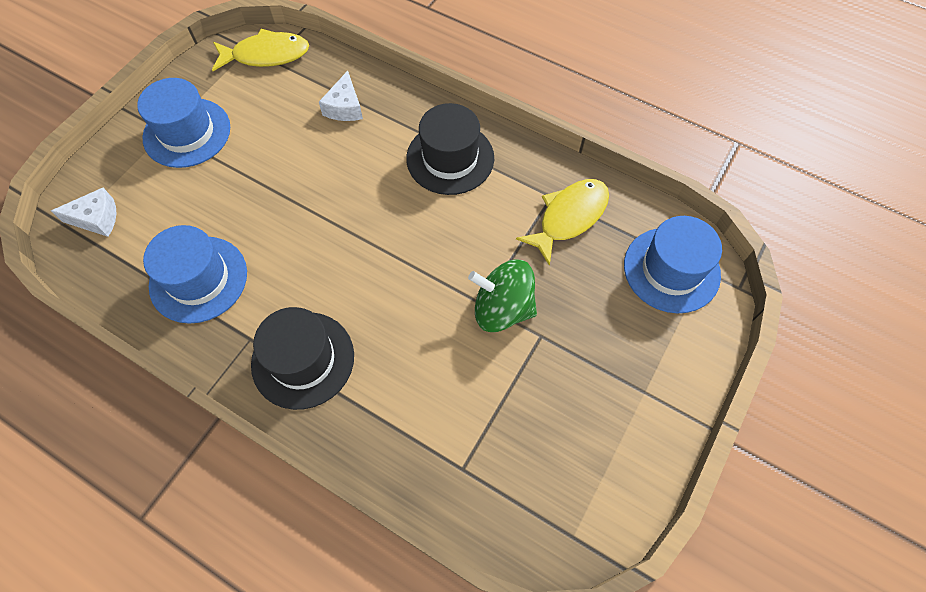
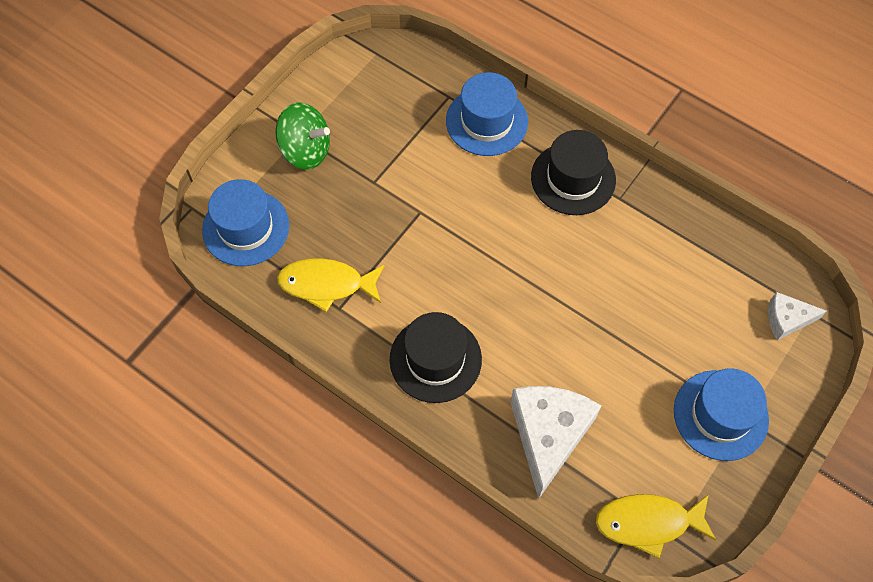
camera: 175 degrees left, 0 degrees up
blue hat [143,225,247,324] -> blue hat moved to [446,72,528,156]
white cheese [319,71,363,121] -> white cheese [510,386,602,499], size x1.89
green spinning top [468,260,537,332] -> green spinning top moved to [276,102,330,170]
yellow fish [516,179,609,266] -> yellow fish turned 45 degrees clockwise [277,258,384,312]

